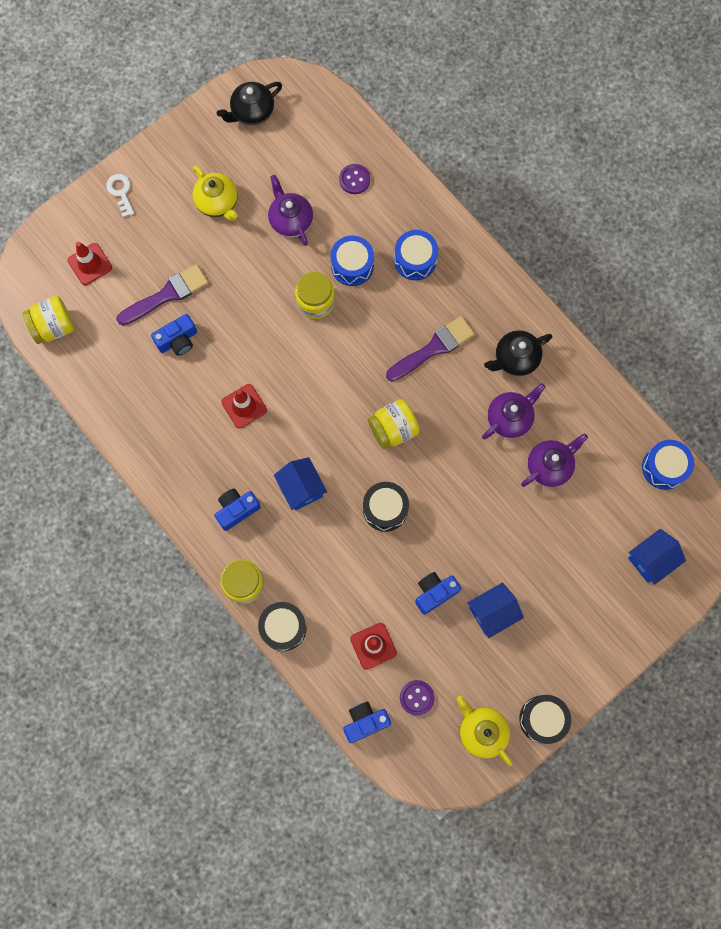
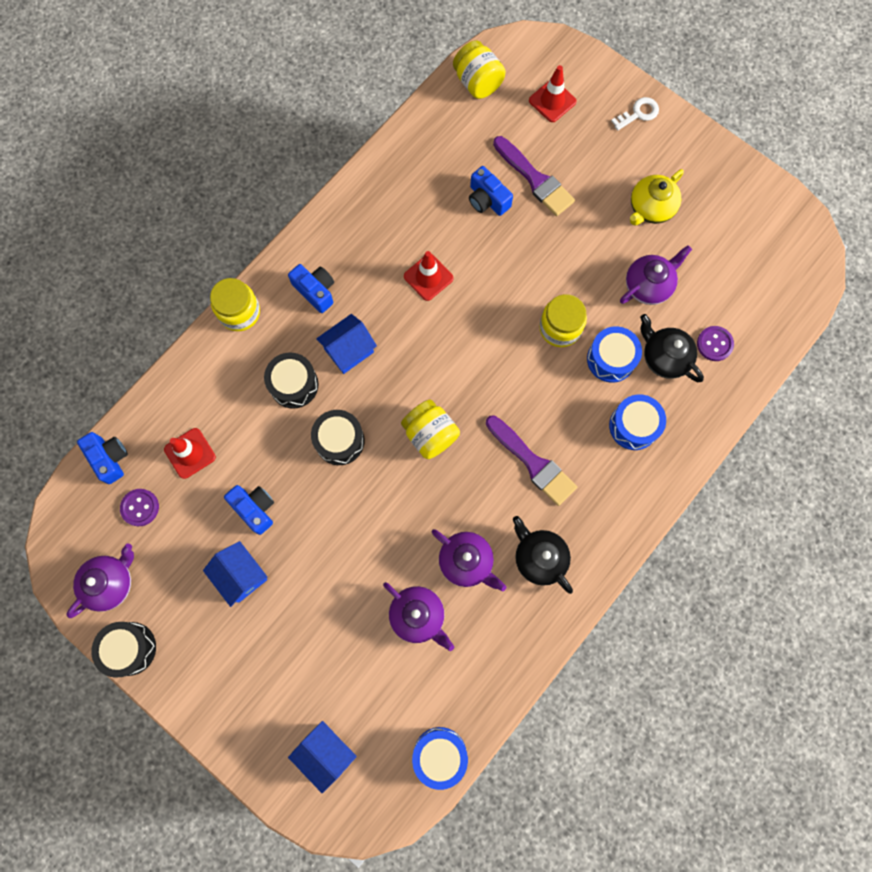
camera: 80 degrees right, 0 degrees up
black teapot [217,82,282,125] -> black teapot moved to [640,314,704,382]
black drum [258,602,307,651] -> black drum moved to [264,353,318,409]
yellow teapot [457,696,512,766] -> purple teapot [67,543,134,618]

